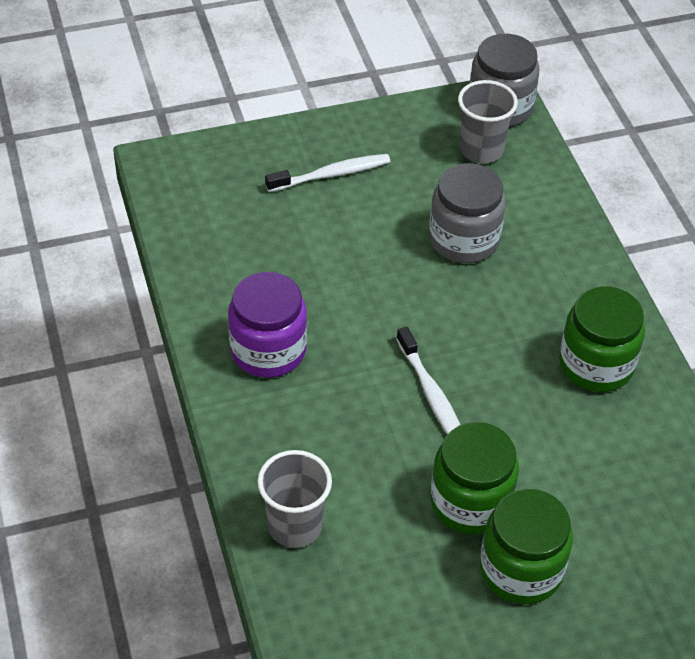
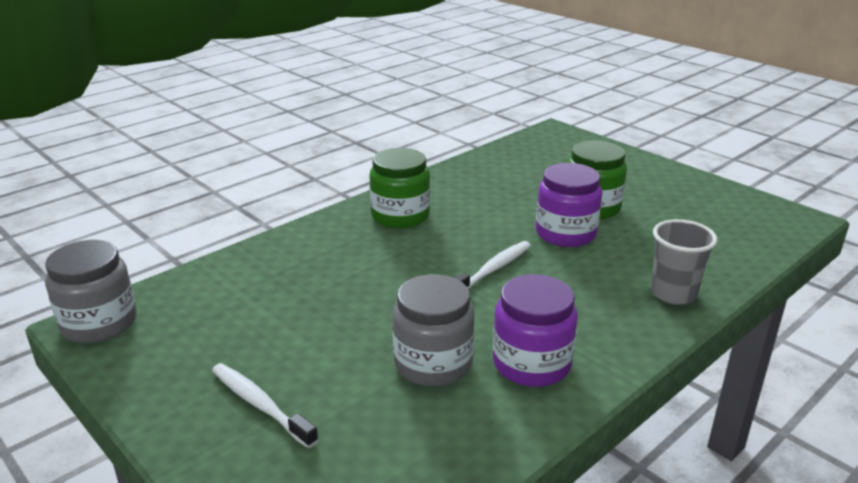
camera: 115 degrees left, 20 degrees down
grey jar [429,163,506,263] -> grey jar moved to [393,274,475,387]
green jar [431,422,519,535] -> purple jar [536,163,602,247]
grey cup [458,80,518,163] -> none

